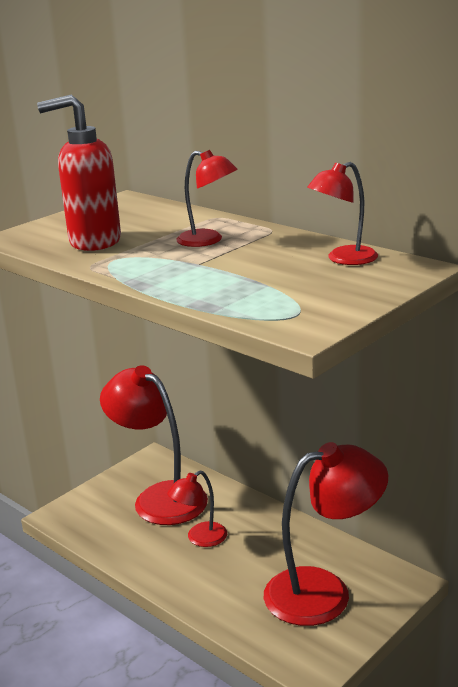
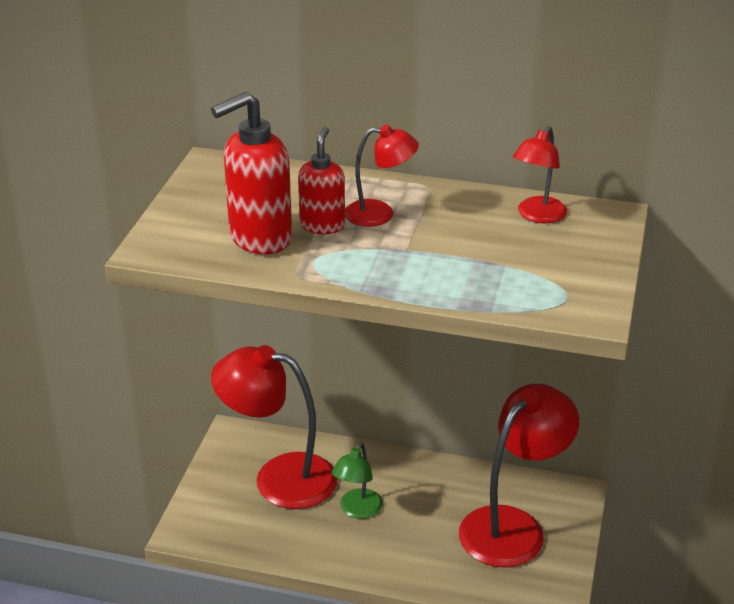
camera: 30 degrees left, 10 degrees up
red lamp [167,470,227,547] -> green lamp [332,443,383,519]
none -> red soap dispenser [298,127,345,234]

